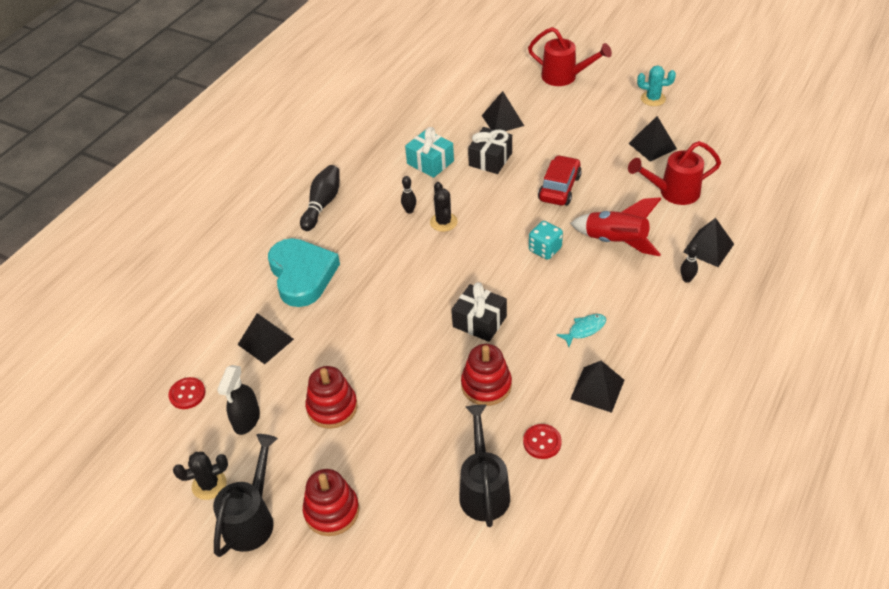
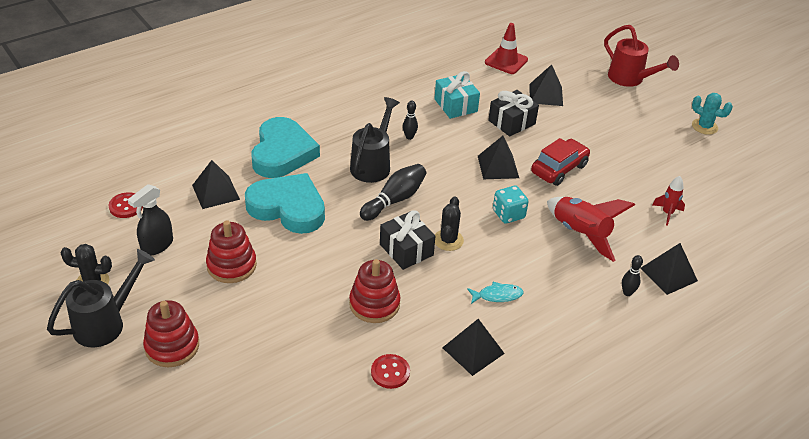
camera: 20 degrees right, 5 degrees down
black bowling pin [300,165,340,231] -> black bowling pin moved to [360,164,426,221]
black cactus [430,182,458,232] -> black cactus moved to [435,196,464,251]
black watering can [459,405,510,527] -> black watering can moved to [350,97,400,183]
black pyramid [628,116,677,162] -> black pyramid moved to [478,136,519,179]
red watering can [628,141,721,205] -> red rocket [652,176,685,226]
none -> turquoise heart [245,173,325,234]
none -> red traffic cone [485,23,528,74]

